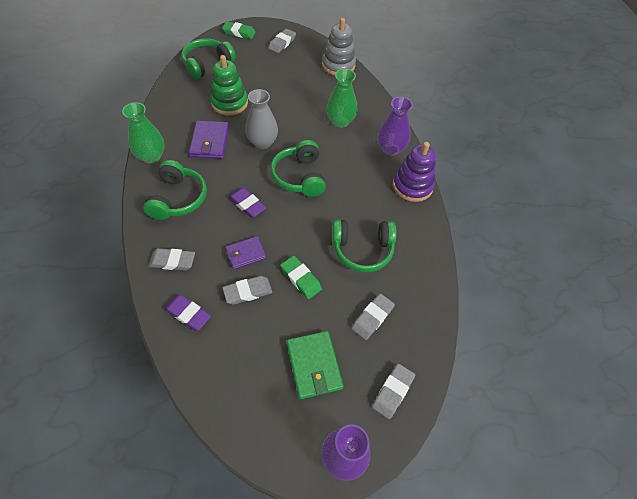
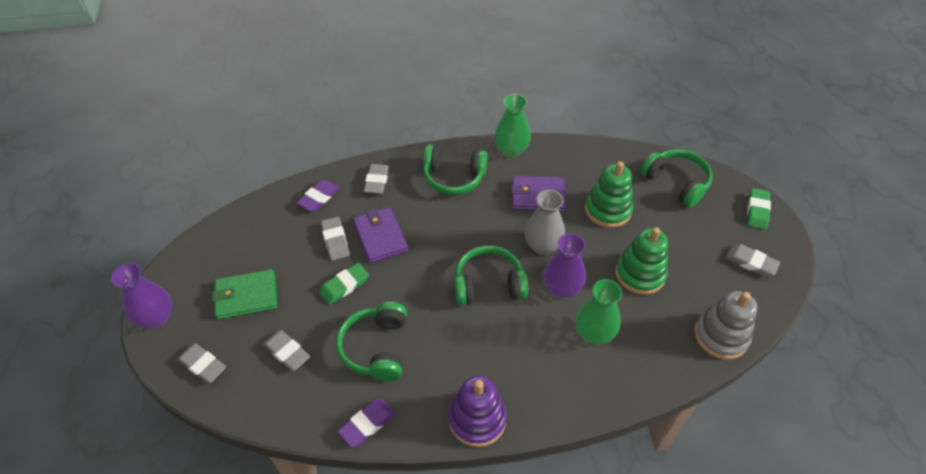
camera: 95 degrees right, 5 degrees down
purple wallet [225,236,266,269] -> purple wallet [353,207,408,263], size x1.51
purple eraser [229,187,266,218] -> purple eraser moved to [338,399,395,447]
purple vase [378,97,413,156] -> purple vase moved to [543,233,586,298]
none -> green stacking toy [615,227,668,295]

